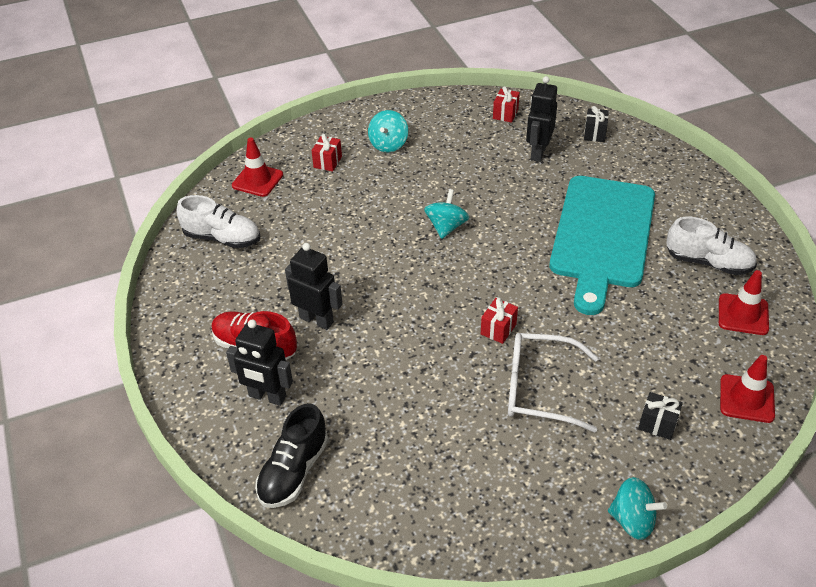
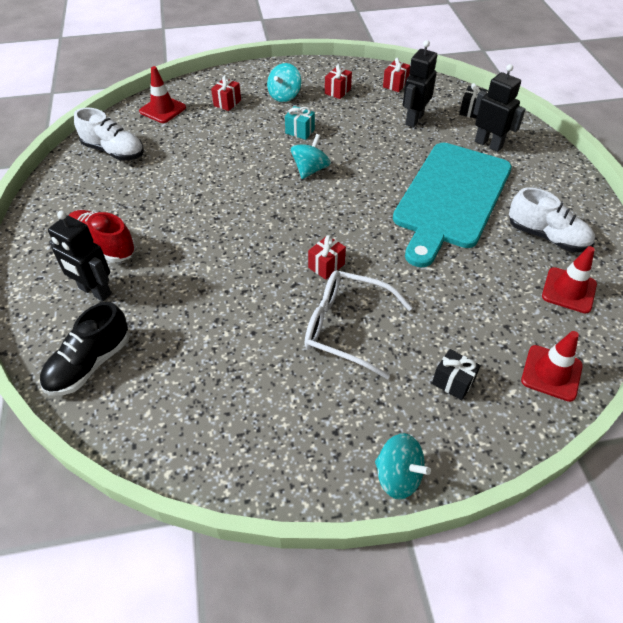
camera: 10 degrees right, 5 degrees up
black robot [285,243,342,330] -> black robot moved to [473,64,526,152]
none -> turquoise gift [285,106,315,140]
none -> red gift [325,64,352,99]

